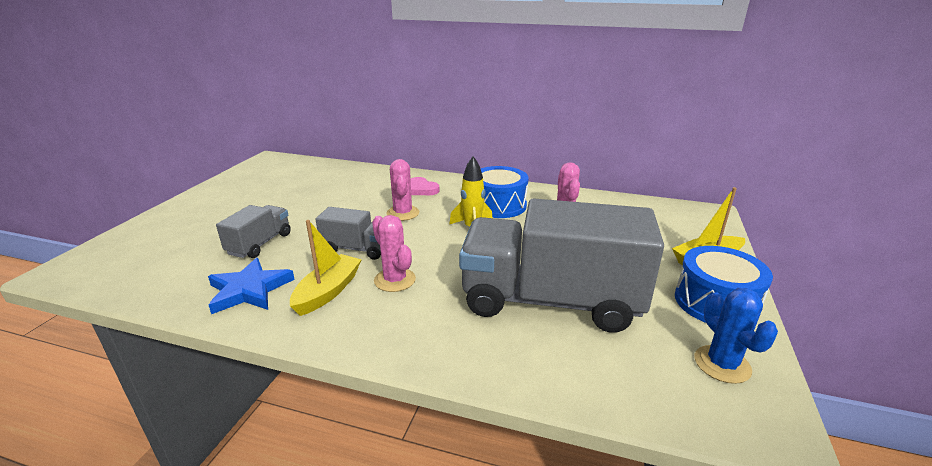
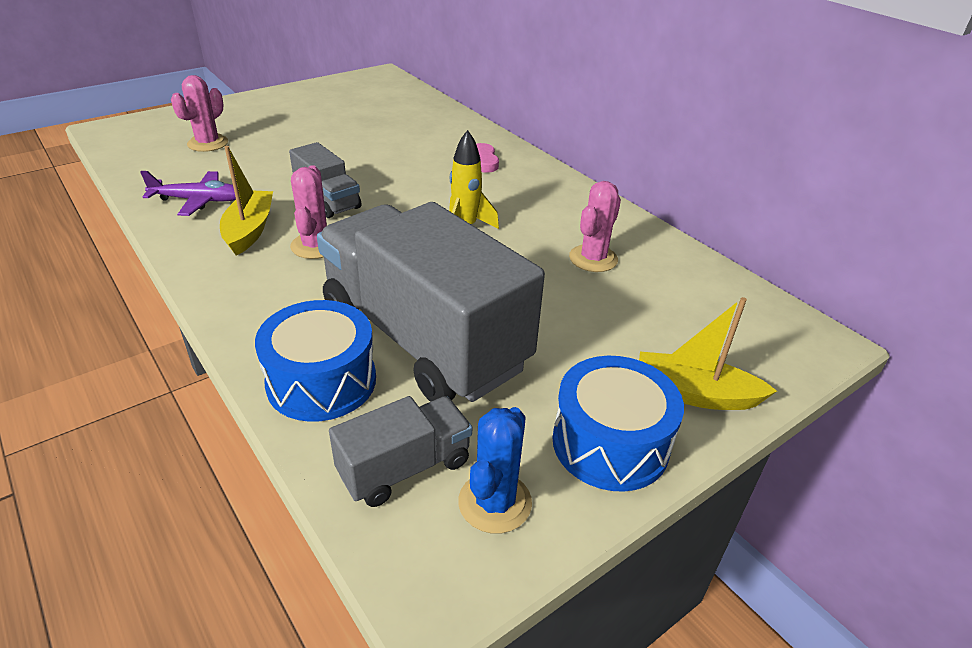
camera: 35 degrees right, 10 degrees up
blue star [208,258,295,314] -> purple plane [140,171,236,216]
grey truck [216,205,291,258] -> grey truck moved to [329,396,473,507]
yellow boat [290,220,362,316] -> yellow boat turned 60 degrees counterclockwise [220,146,273,256]
pink cactus [386,159,419,221] -> pink cactus moved to [171,75,228,152]
blue drum [481,166,529,218] -> blue drum moved to [255,300,376,422]

